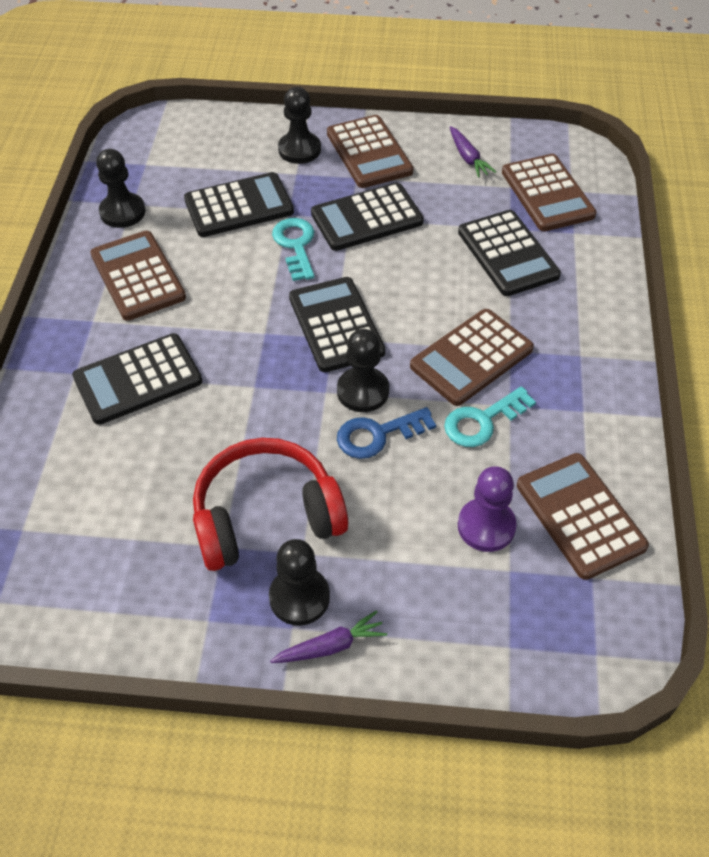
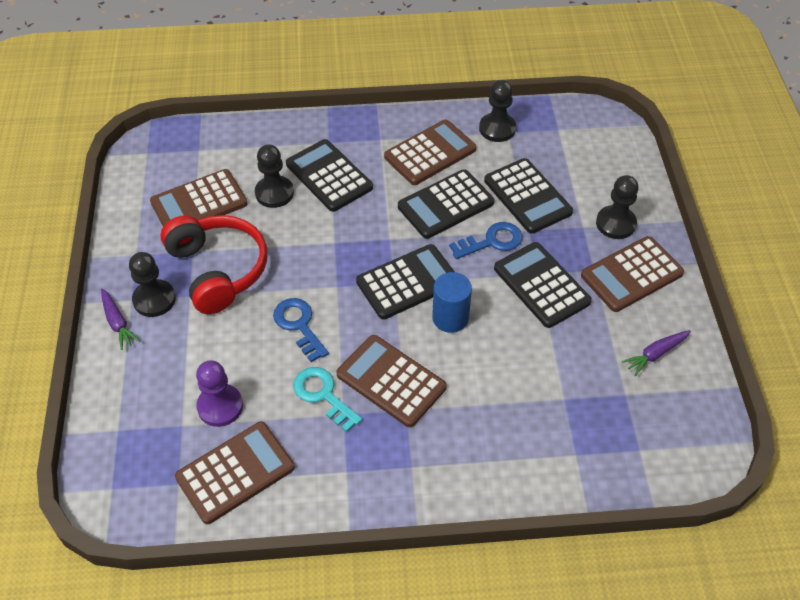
camera: 80 degrees right, 0 degrees up
turquoise key [272,218,315,281] -> blue key [449,222,523,259]
black pawn [337,329,389,412] -> black pawn moved to [255,144,294,208]
black calculator [458,210,561,296] -> black calculator moved to [398,169,494,239]
brown calculator [502,154,597,232] -> brown calculator moved to [150,169,248,227]
none -> blue cylinder [432,272,472,333]

